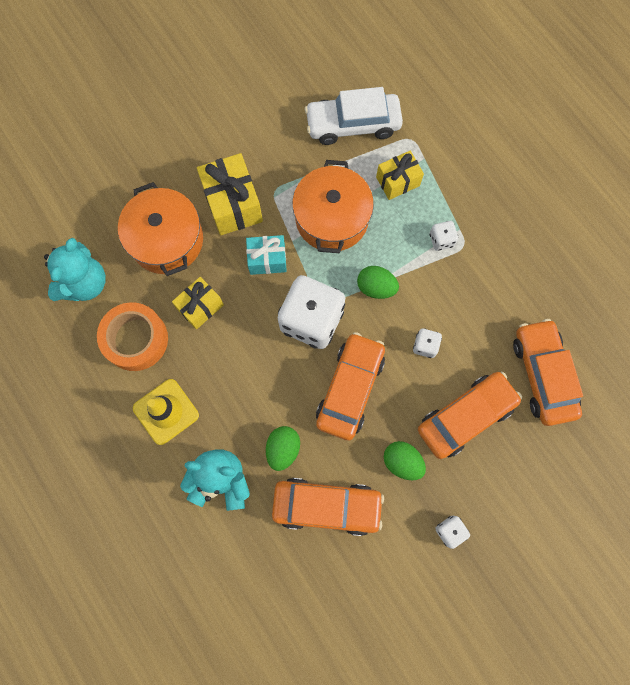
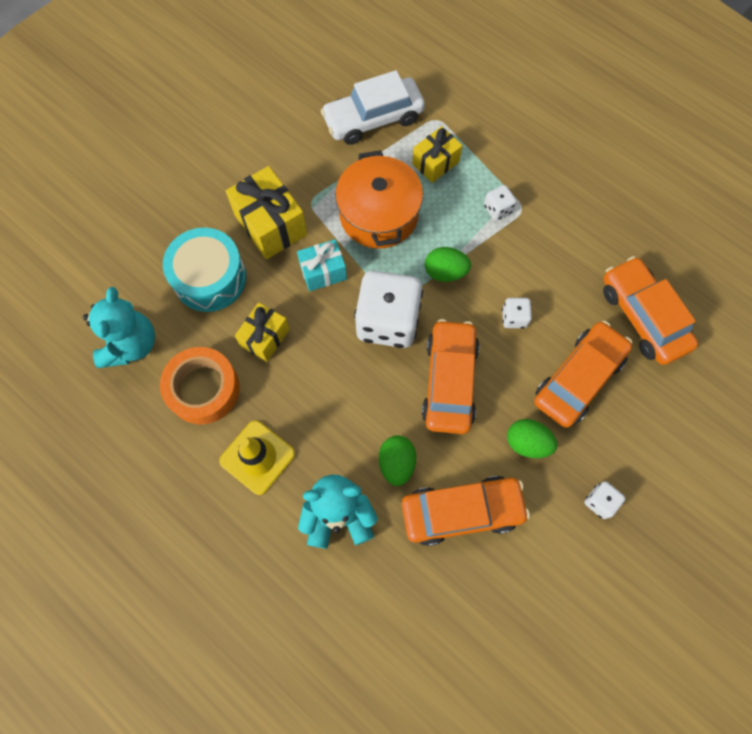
camera: 15 degrees left, 5 degrees down
orange pot [118,182,203,276] -> turquoise drum [163,227,246,312]

